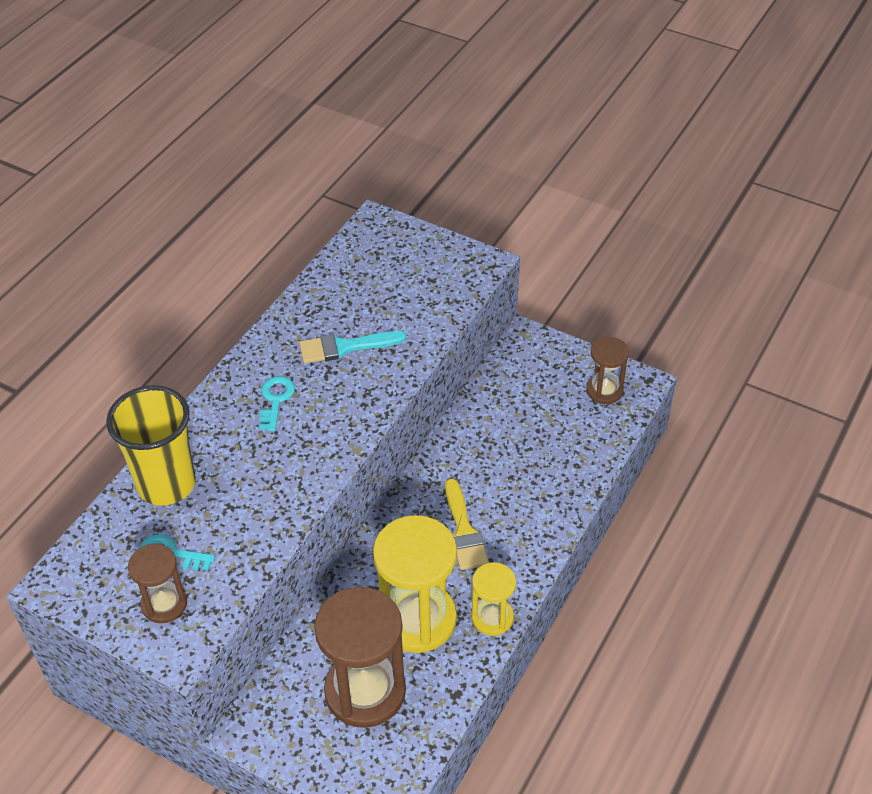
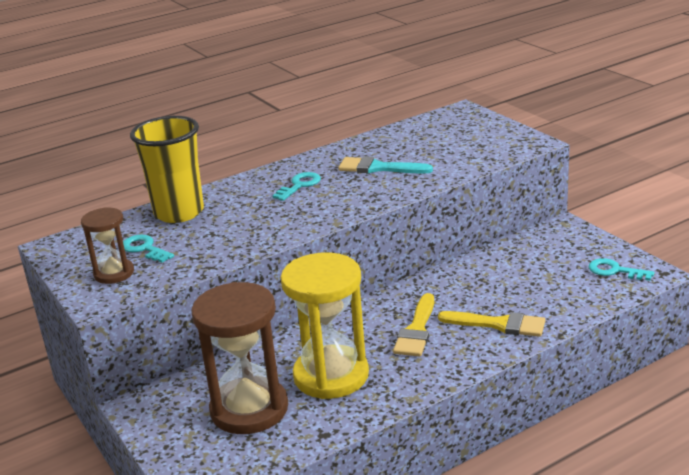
camera: 30 degrees right, 20 degrees down
yellow hourglass [471,562,516,636] -> none
brown hourglass [586,337,629,404] -> turquoise key [589,258,654,281]
none -> yellow brush [438,311,545,337]

